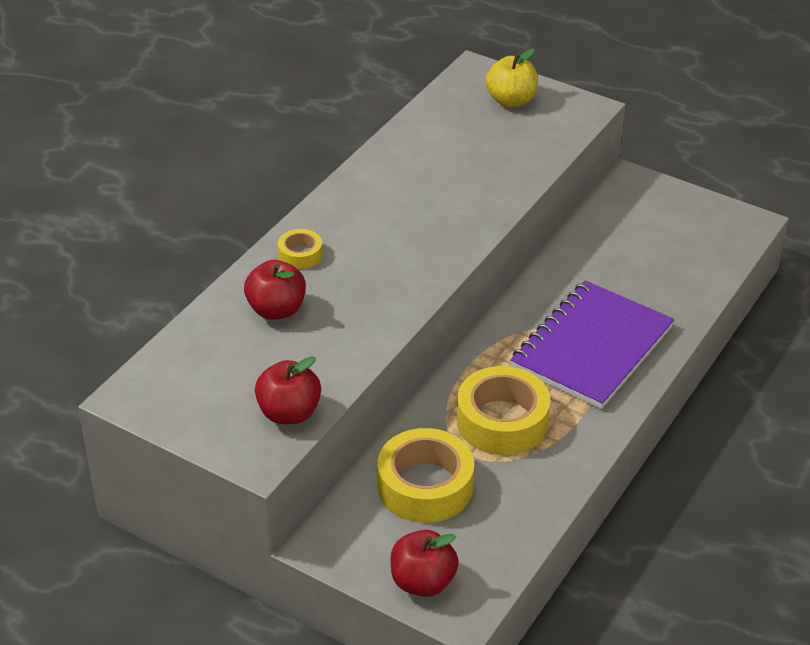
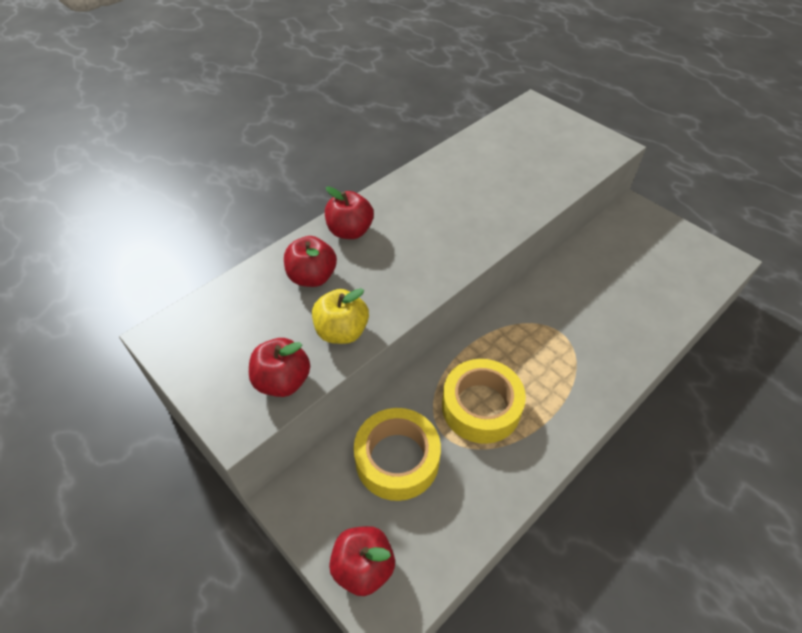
camera: 15 degrees right, 10 degrees up
yellow tape [278,229,323,269] -> red apple [325,186,374,239]
yellow apple [485,49,538,108] -> yellow apple moved to [312,288,369,344]
purple notebook [510,280,674,409] -> none

